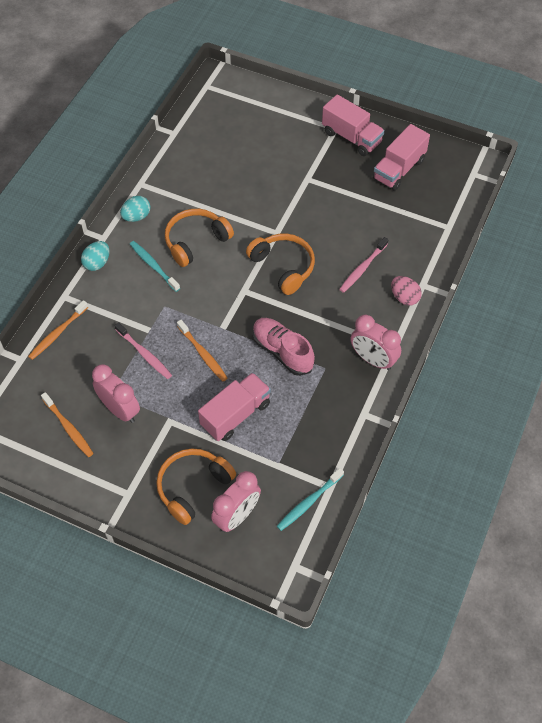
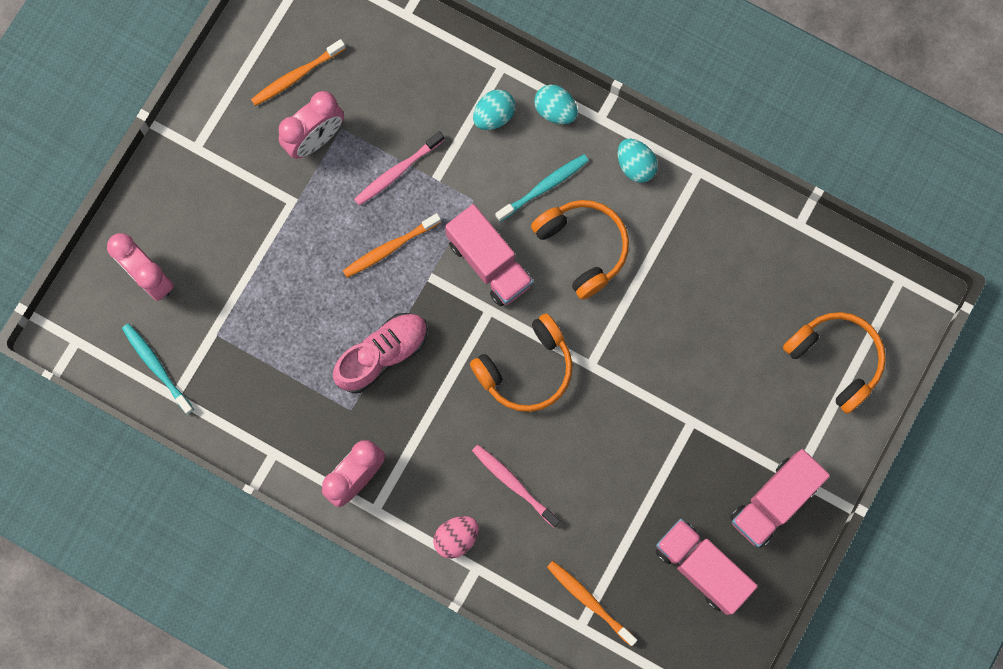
camera: 95 degrees right, 20 degrees up
orange toothbrush [28,300,88,360] -> orange toothbrush moved to [547,561,637,646]
orange headphones [156,448,236,525] -> orange headphones moved to [783,312,886,414]
pink truck [198,372,271,441] -> pink truck moved to [445,204,533,307]
none -> turquoise egg [473,89,515,130]

